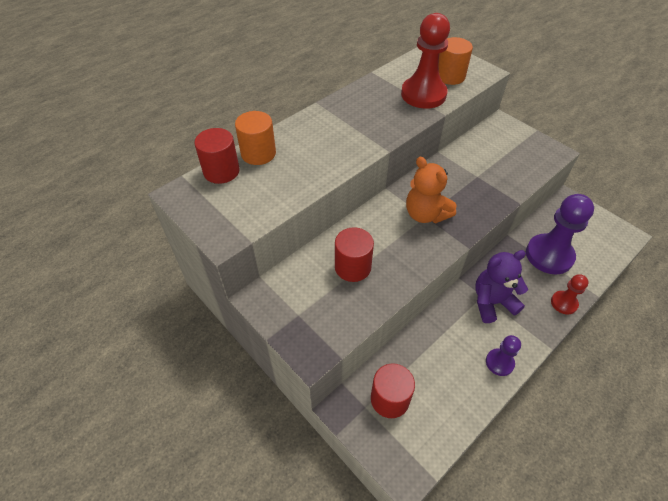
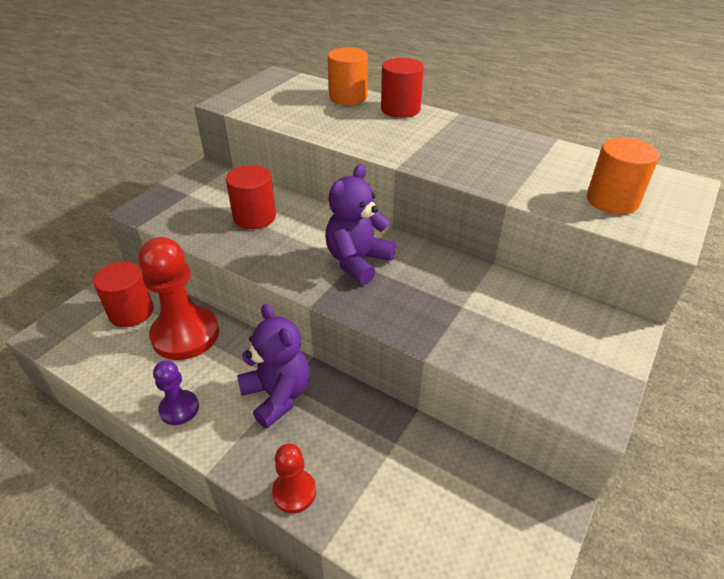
camera: 75 degrees right, 10 degrees down
red cylinder [194,128,240,184] -> red cylinder moved to [381,58,424,118]
red pawn [401,13,450,109] -> red pawn moved to [139,237,219,360]
orange teddy bear [406,157,456,223] -> purple teddy bear [325,164,396,285]
purple pawn [526,194,594,274] -> none

